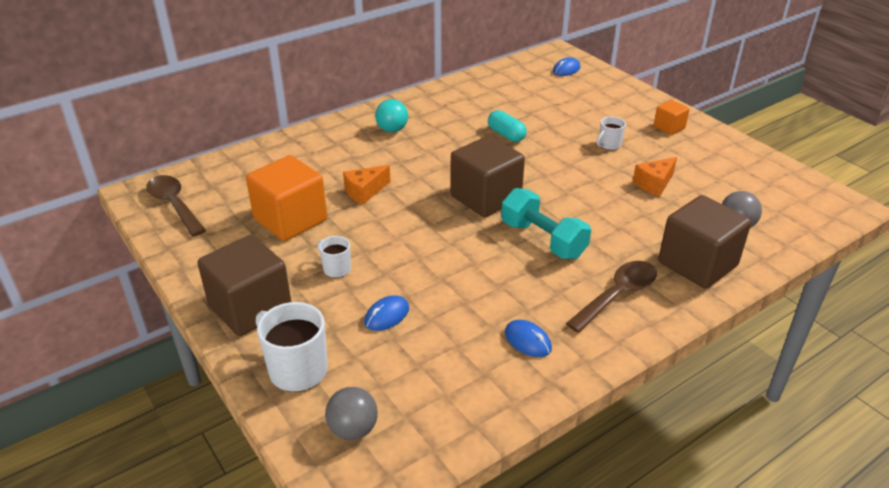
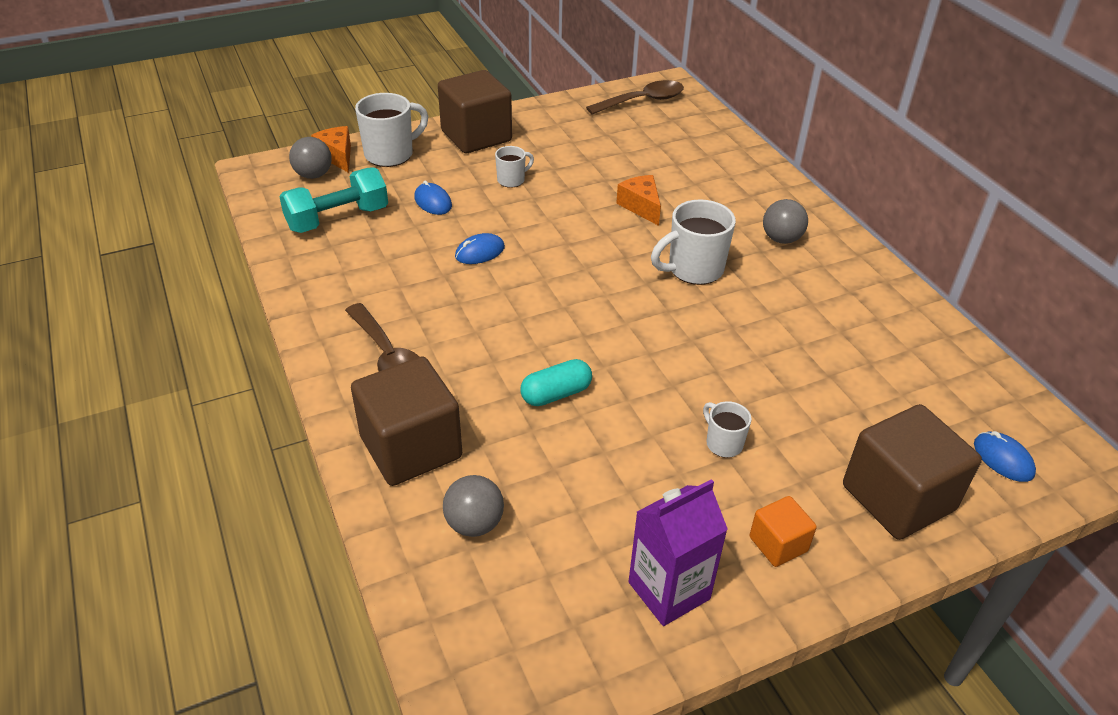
camera: 100 degrees right, 5 degrees up
orange cube [246,155,327,241] -> none
turquoise ball [375,99,408,132] -> grey ball [763,199,808,244]
brown cube [450,136,525,217] -> brown cube moved to [843,404,982,540]
turquoise capsule [488,110,527,142] -> turquoise capsule moved to [521,359,592,406]
turquoise dumbbell [501,188,591,259] -> turquoise dumbbell moved to [279,167,388,233]
blue mouse [505,320,552,357] -> blue mouse moved to [455,233,505,264]
orange cheese [633,157,677,196] -> orange cheese moved to [311,126,351,173]
none -> purple carton [628,479,728,626]
none -> white mug [651,200,736,285]

